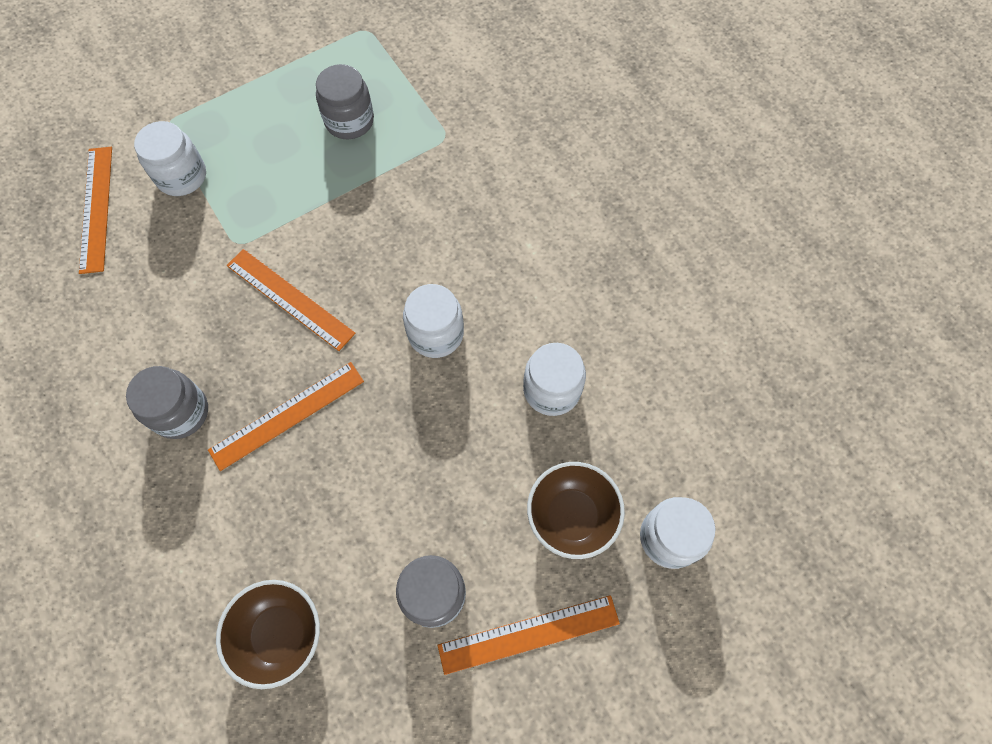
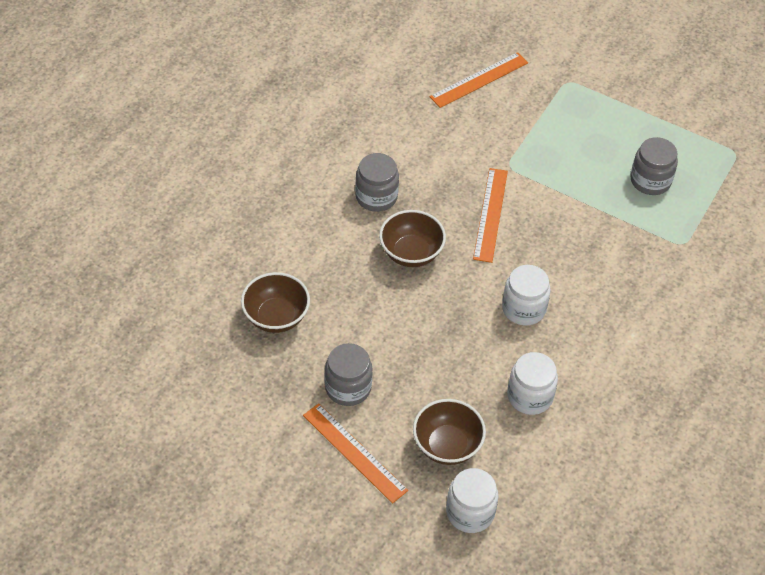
camera: 60 degrees right, 15 degrees down
white jar [134,121,206,196] -> none
orange ruler [208,362,364,471] -> brown bowl [379,210,446,267]

